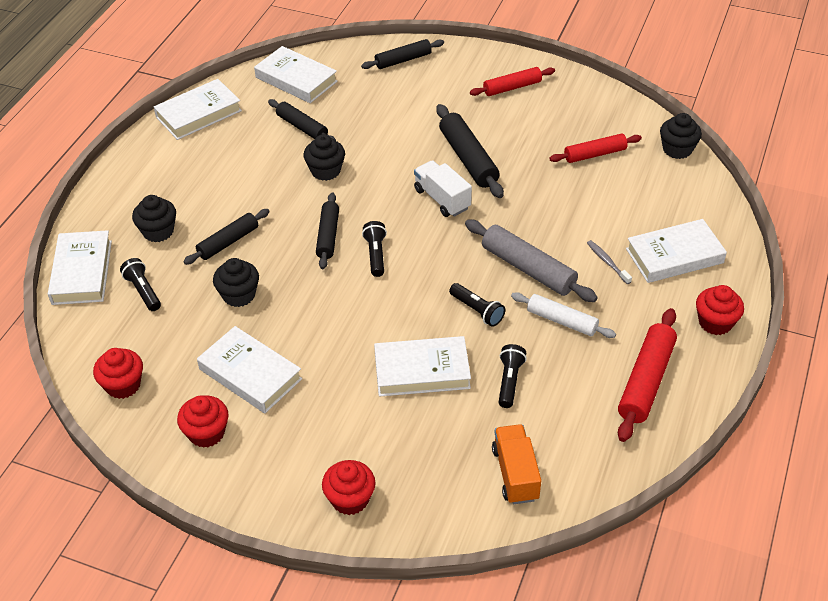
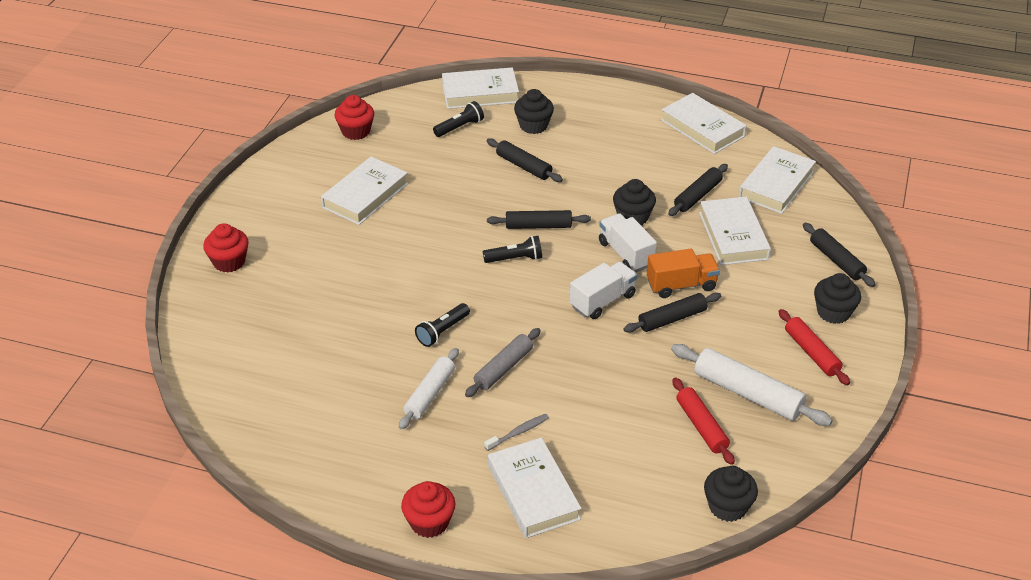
camera: 85 degrees right, 5 degrees down
red cupcake [177,395,228,448] -> none
black cupcake [213,258,259,307] -> black cupcake moved to [814,273,861,324]
white book [374,336,471,397] -> white book moved to [699,197,771,265]
black rolling pin [436,104,504,198] -> black rolling pin [623,293,721,333], size x0.67
grey rolling pin [465,219,598,302] -> grey rolling pin [465,328,541,397], size x0.67
orange truck [492,424,541,504] -> orange truck moved to [647,249,720,298]
black flashlight [499,344,527,408] -> none
red rolling pin [618,308,677,442] -> none
none -> white truck [599,213,657,272]
none -> white rolling pin [671,344,833,426]

